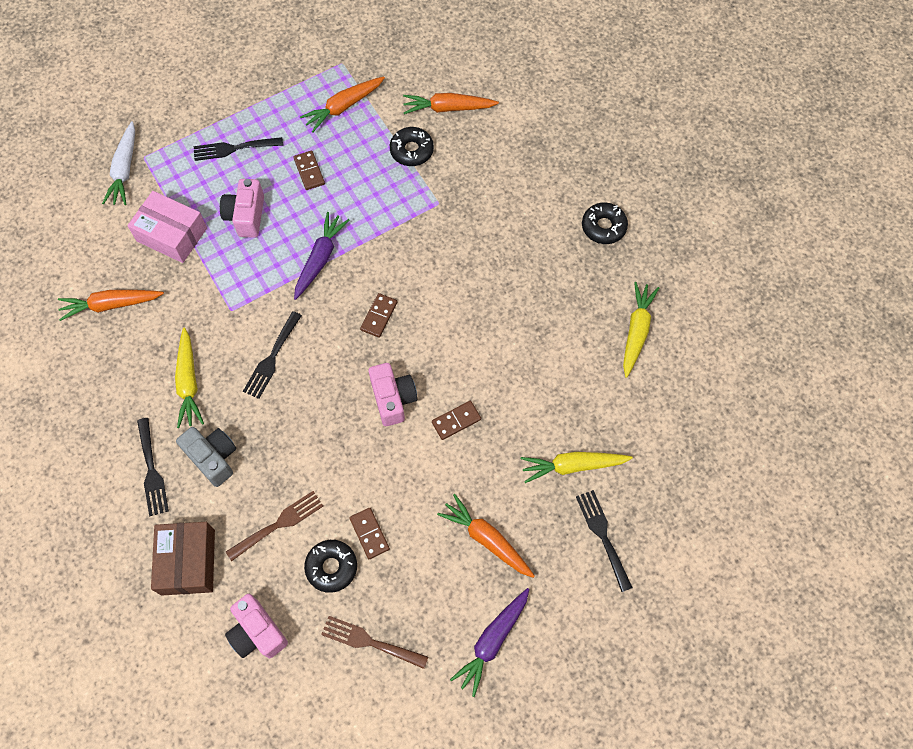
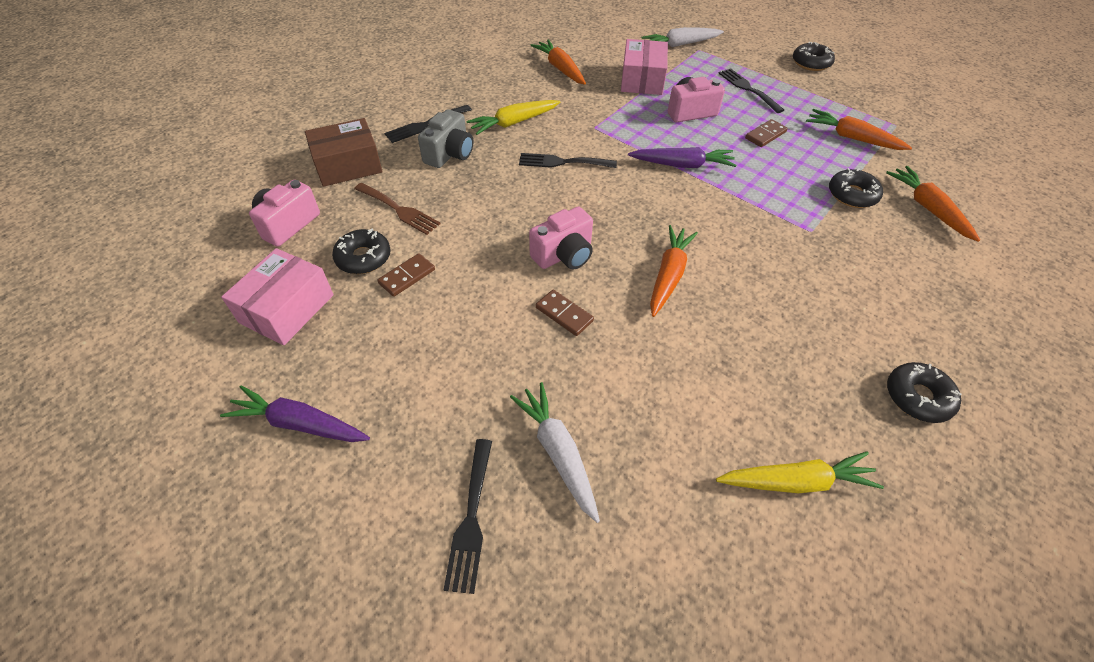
camera: 70 degrees right, 15 degrees down
brown fork [321,616,428,669] -> pink box [221,248,334,345]
brown domino [360,293,397,338] -> none
orange carrot [437,494,535,578] -> orange carrot moved to [650,225,698,317]
yellow carrot [521,452,633,483] -> white carrot [510,382,600,523]
black fork [576,490,633,592] -> black fork turned 135 degrees clockwise [444,439,492,594]
none -> black donut [793,41,835,71]

